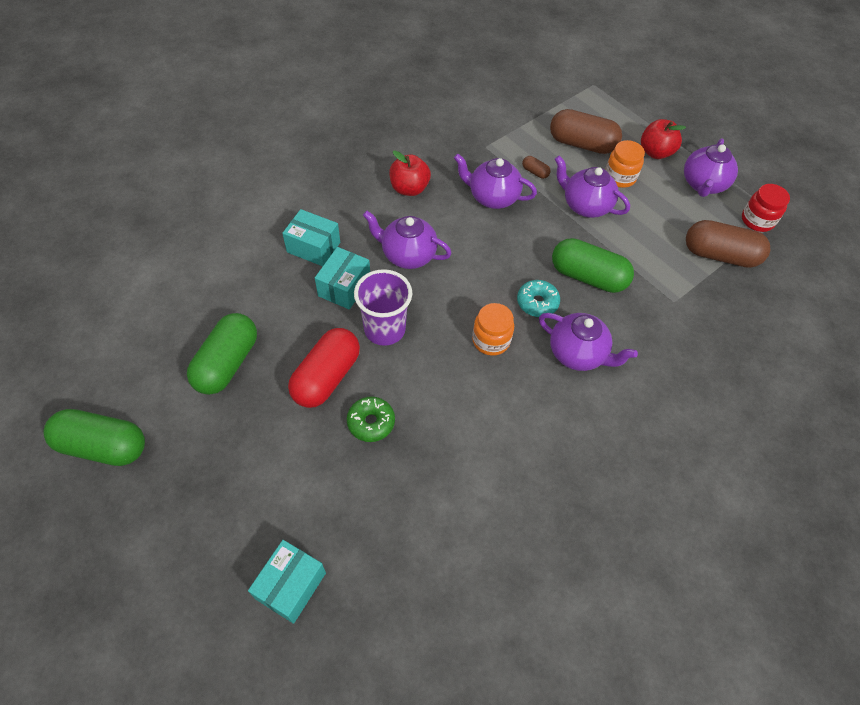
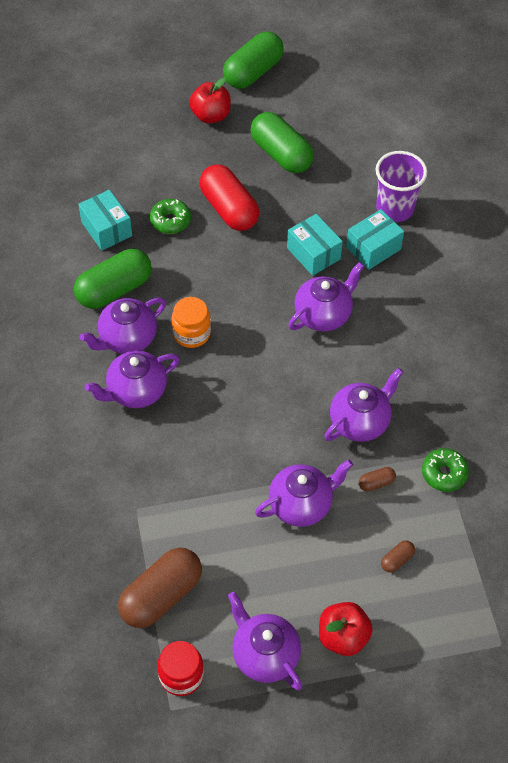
camera: 120 degrees right, 0 degrees up
turquoise box [248,540,326,624] -> turquoise box moved to [78,190,132,251]
purple cup [354,269,412,346] -> purple cup moved to [375,151,427,222]
red apple [389,150,431,196] -> red apple moved to [189,77,231,124]
turquoise donut [517,280,560,317] -> none
brown capsule [550,109,622,154] -> brown capsule [381,540,415,573], size x0.42
green capsule [552,238,634,293] -> green capsule moved to [74,249,152,309]
orange jar [605,140,645,188] -> none
none -> purple teapot [80,298,166,354]
none -> green donut [422,448,469,492]

